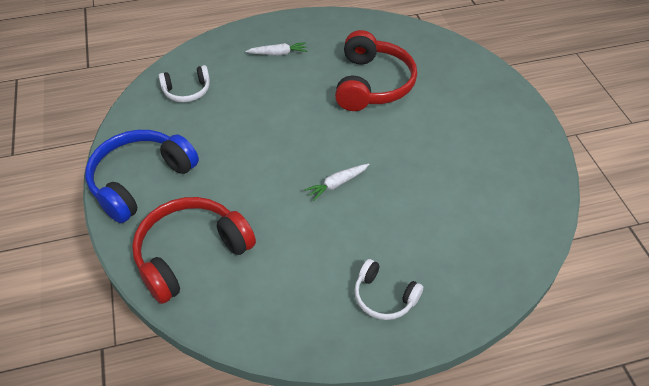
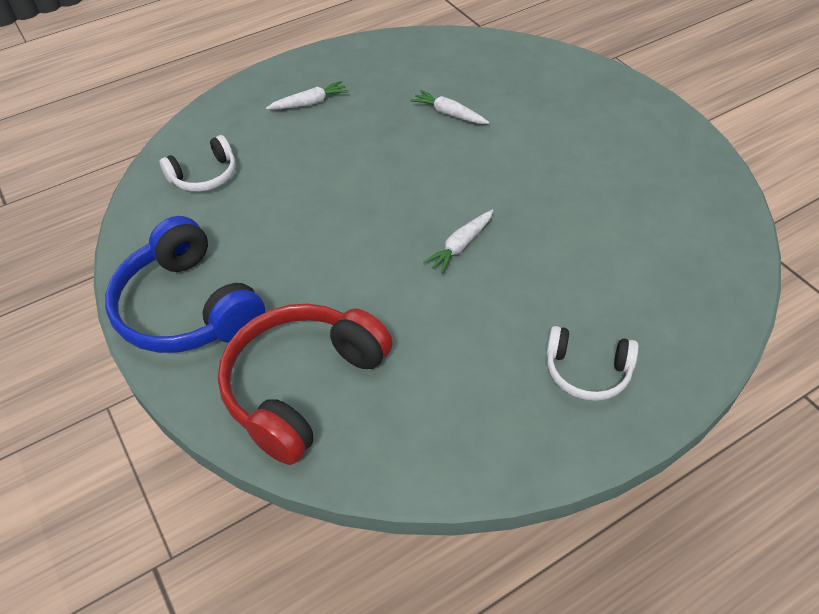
camera: 15 degrees left, 0 degrees up
blue headphones [85,130,199,223] -> blue headphones turned 60 degrees counterclockwise [105,216,265,353]
red headphones [335,30,417,111] -> white carrot [410,90,489,124]

